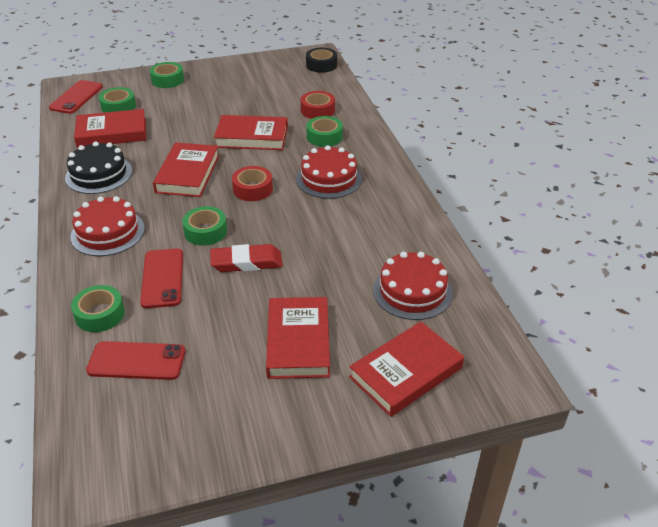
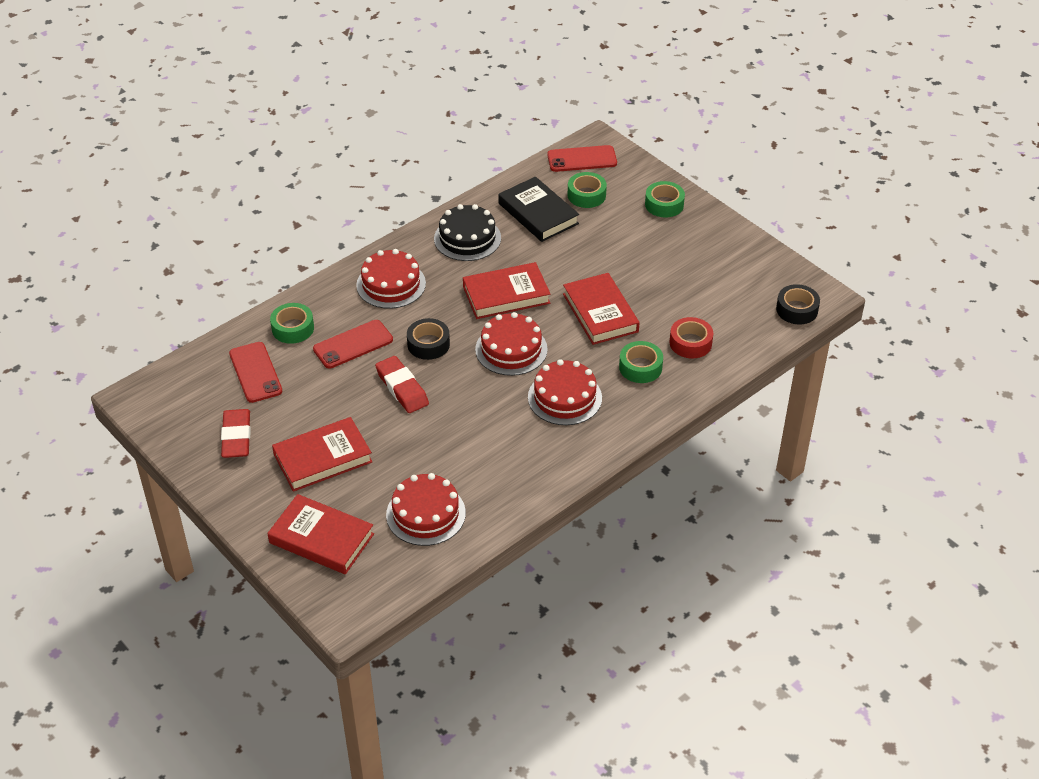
camera: 65 degrees right, 5 degrees up
red book [74,109,146,148] -> black book [498,177,579,242]
green tape [182,206,227,246] -> black tape [407,318,450,360]
red tape [232,166,273,201] -> red cake [475,312,548,376]
none -> red eraser [221,409,251,458]

